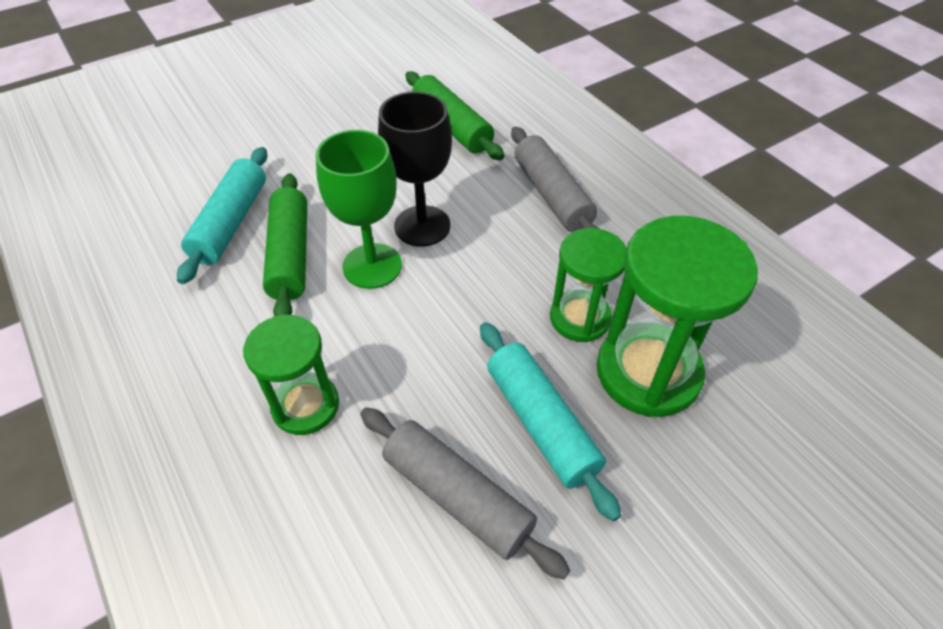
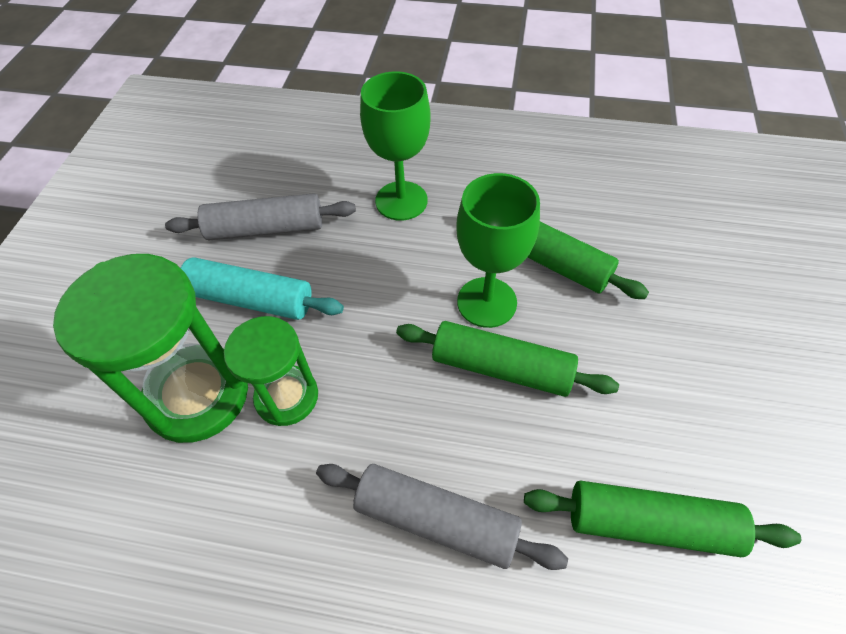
camera: 135 degrees right, 5 degrees up
turquoise rolling pin [177,147,267,284] -> none
green hourglass [243,315,339,435] -> green goblet [360,72,431,221]
black goblet [378,92,452,246] -> green rolling pin [396,321,619,397]

